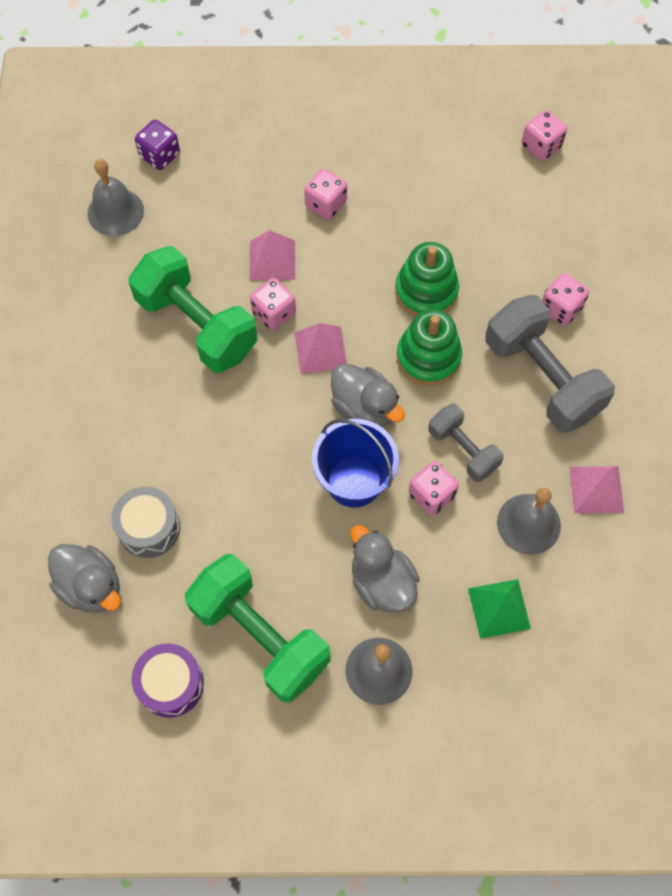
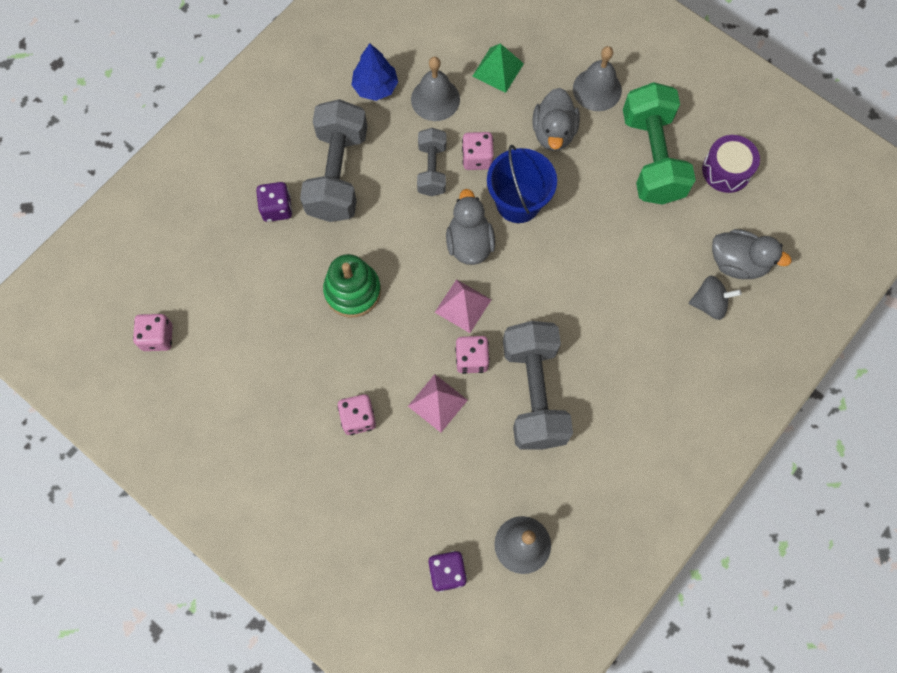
camera: 140 degrees left, 5 degrees up
grey duck [48,544,121,613] -> grey duck turned 120 degrees clockwise [712,229,792,279]
grey drum [111,487,180,558] -> none
green dumbbell [129,246,258,373] -> grey dumbbell [503,321,573,450]
green stacking toy [397,309,462,386] -> none
pink dice [542,273,589,326] -> purple dice [256,182,292,222]
pink pyramid [569,466,624,513] -> blue tree [351,43,398,101]
none -> grey spinning top [689,276,742,320]

